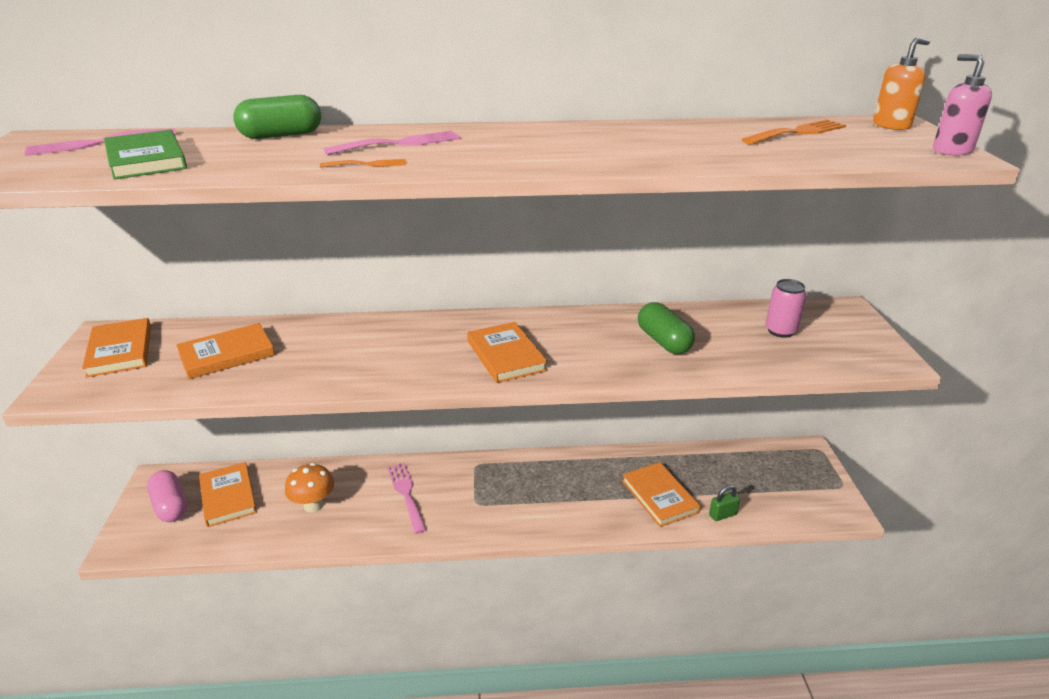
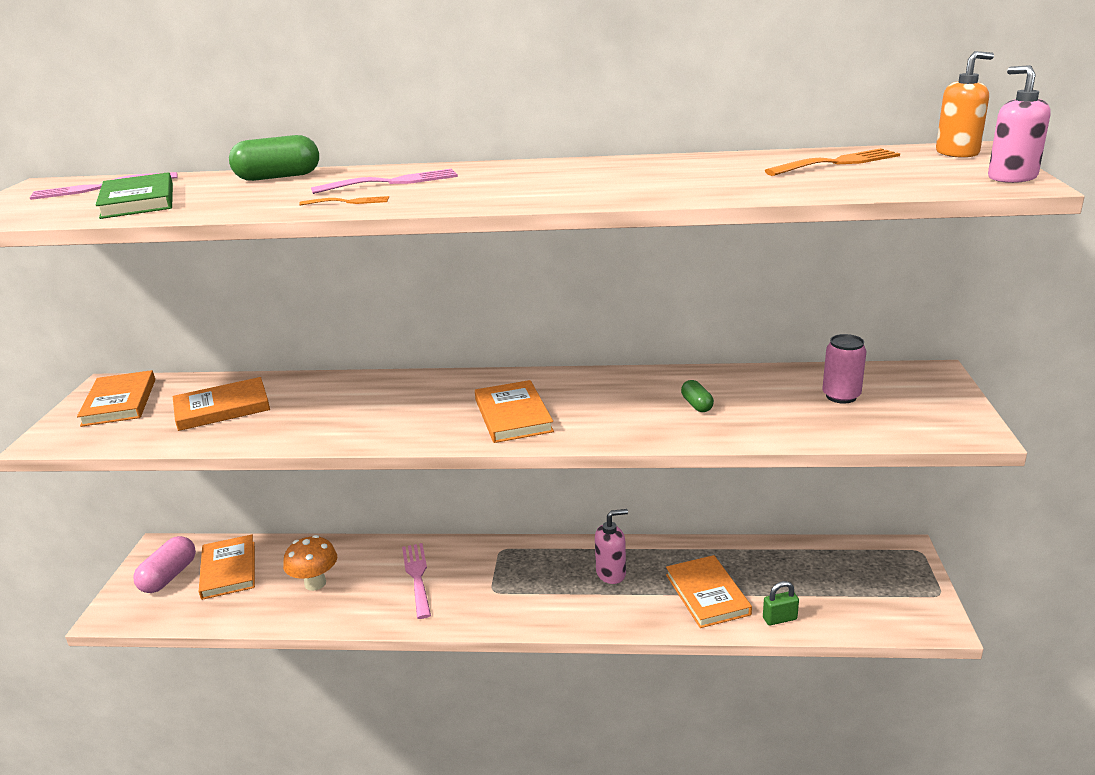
camera: 10 degrees right, 5 degrees down
pink capsule [147,470,188,522] -> pink capsule turned 45 degrees clockwise [133,536,196,593]
green capsule [638,302,695,354] -> green capsule [681,380,714,412], size x0.55
none -> pink soap dispenser [595,509,628,584]

